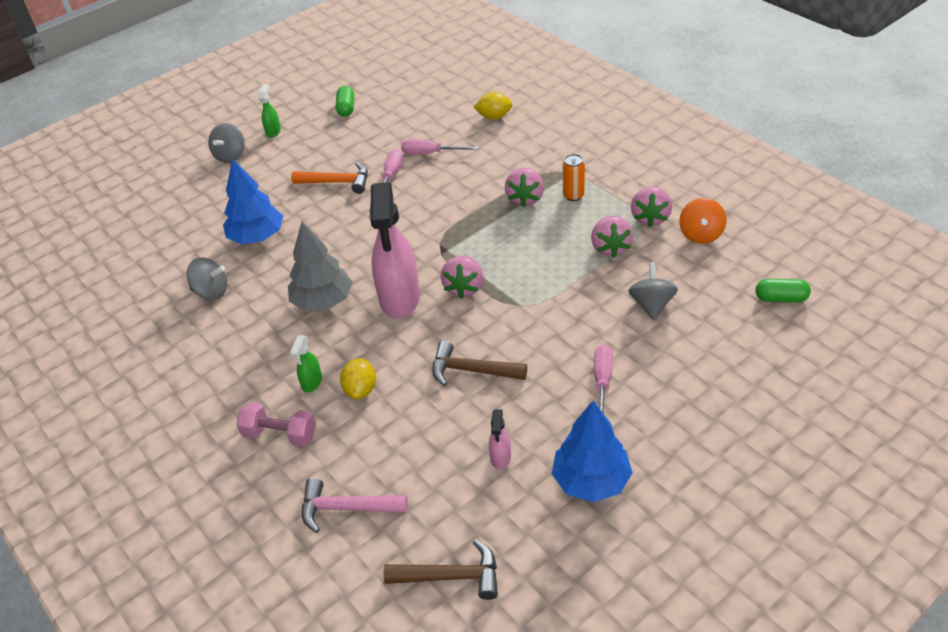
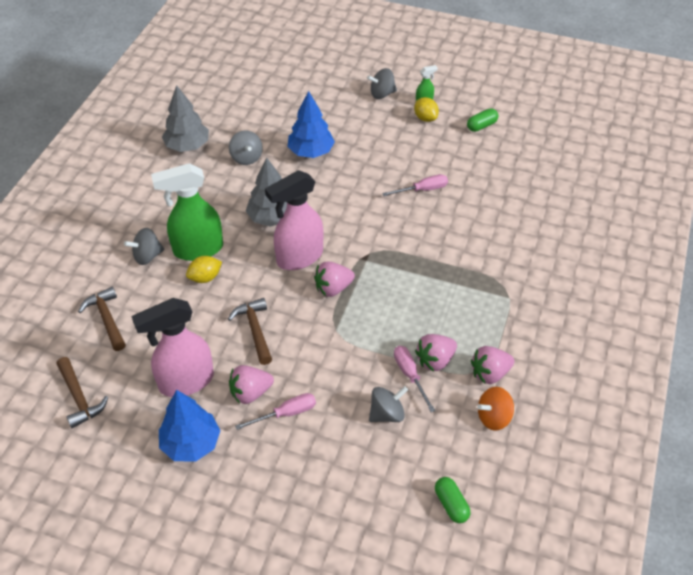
camera: 55 degrees right, 5 degrees up
pink dumbbell [236,402,316,447] -> grey spinning top [124,228,165,265]
green spray bottle [290,335,322,392] -> green spray bottle [151,163,223,261], size x2.33
orange hammer [291,162,368,194] -> none
pink hammer [302,478,408,533] -> brown hammer [78,287,126,351]
pink screwdriver [401,139,479,154] -> pink screwdriver moved to [394,346,435,412]
yellow lemon [473,92,513,120] -> yellow lemon moved to [414,97,439,122]
pink spray bottle [489,409,511,470] -> pink spray bottle [131,298,214,397], size x2.33
pink strawberry [505,168,544,208] -> pink strawberry moved to [229,365,274,404]
orange can [563,154,585,201] -> none
none -> grey tree [162,85,209,152]

